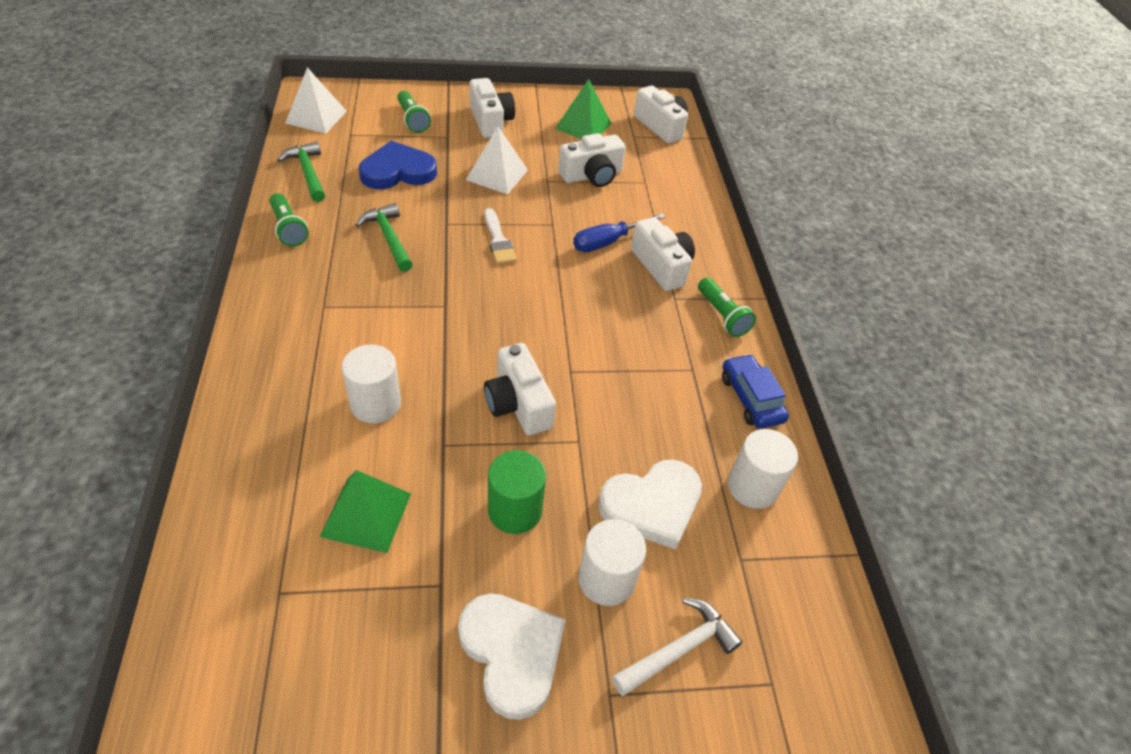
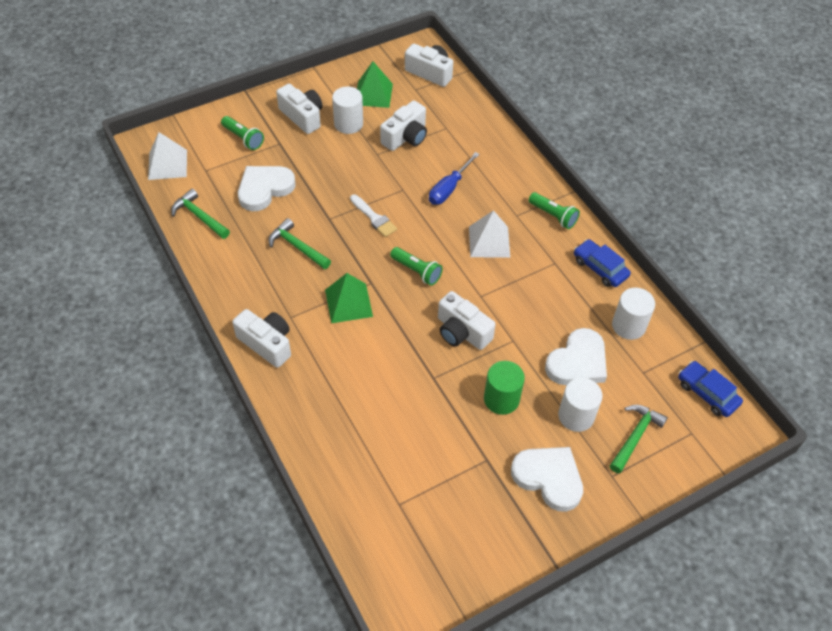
camera: 20 degrees left, 5 degrees up
green flashlight [269,193,309,247] -> green flashlight moved to [390,247,442,286]
green pyramid [320,470,411,553] -> green pyramid moved to [325,273,373,323]
white cylinder [342,345,401,423] -> white cylinder moved to [332,87,363,134]
blue heart [359,141,437,189] -> white heart [238,166,296,211]
white pyramid [466,127,528,195] -> white pyramid moved to [469,210,510,258]
white hammer [612,598,742,696] -> green hammer [610,405,668,473]
white camera [631,217,695,291] -> white camera moved to [232,309,291,368]
none -> blue car [678,361,743,417]

